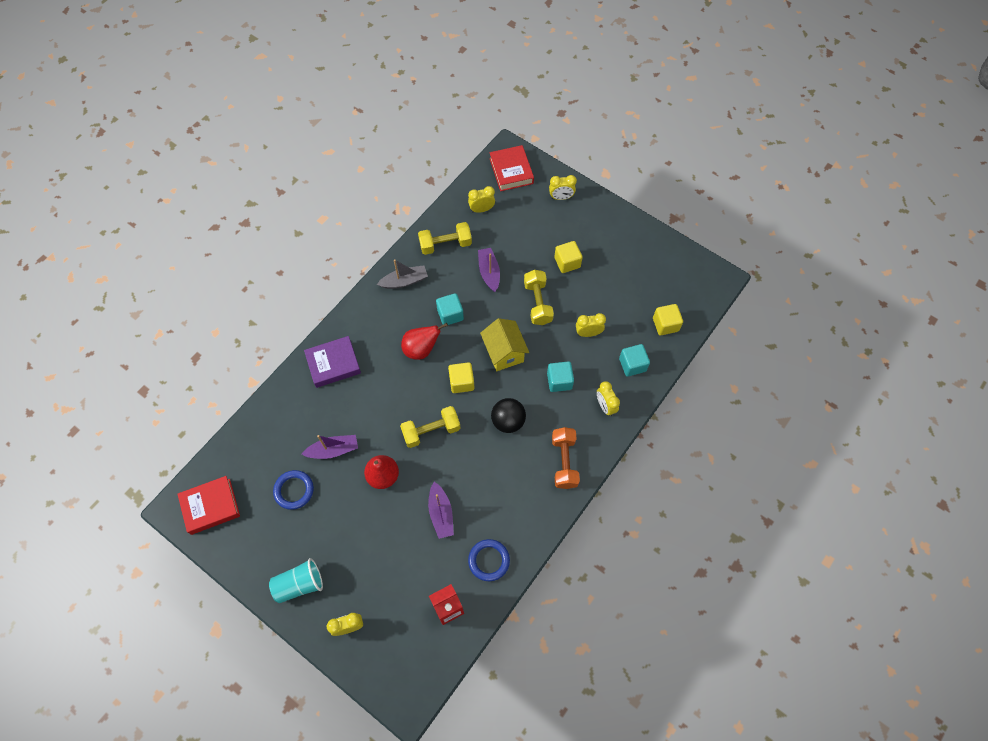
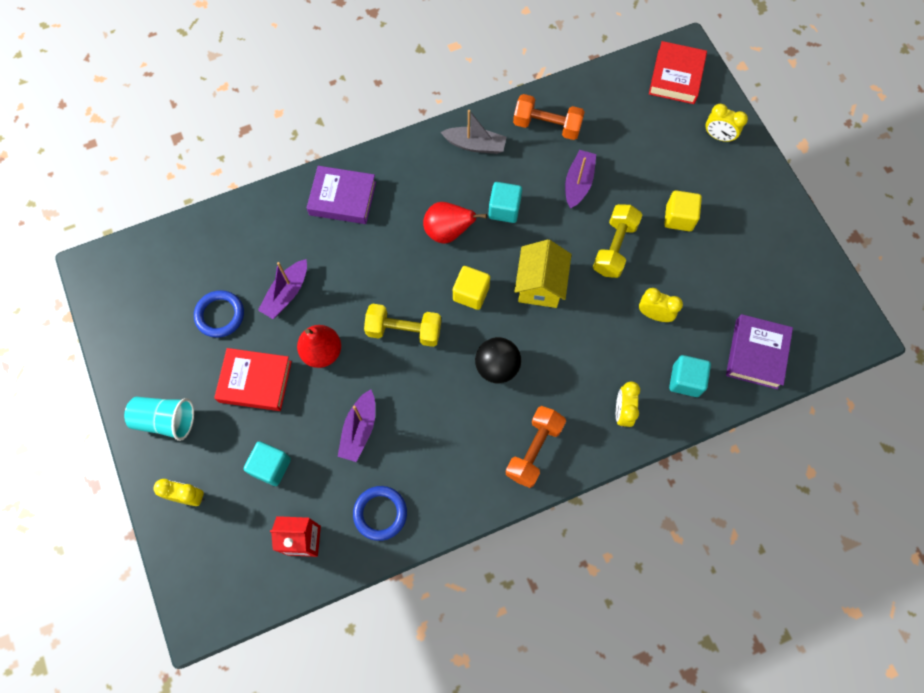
camera: 30 degrees right, 5 degrees up
red book [178,476,240,535] -> red book moved to [214,348,292,411]
purple boat [302,435,358,459] -> purple boat turned 105 degrees clockwise [258,259,307,319]
yellow dumbbell [418,222,472,255] -> orange dumbbell [513,94,585,140]
yellow clock [468,186,495,213] -> none
turquoise cube [547,361,574,392] -> turquoise cube moved to [244,442,291,486]
yellow cube [653,304,683,335] -> purple book [726,314,793,390]

